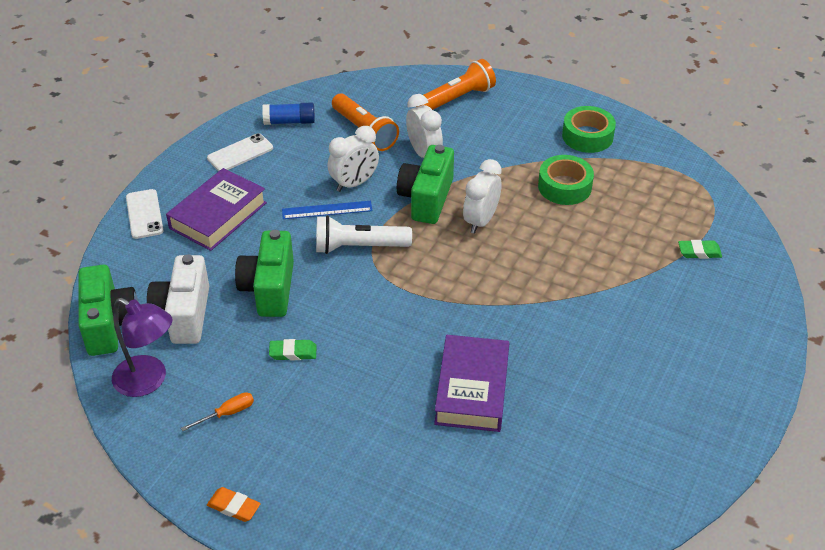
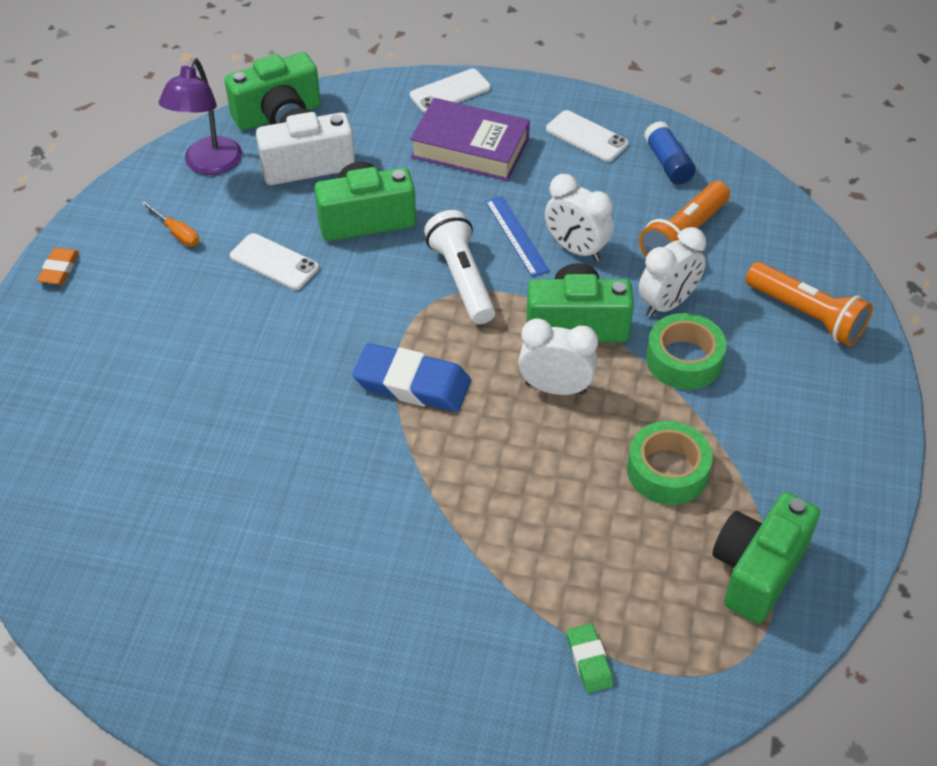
camera: 75 degrees right, 5 degrees up
green eraser [269,339,316,360] -> white phone [230,233,319,290]
purple book [434,335,509,432] -> none
green tape [562,106,616,153] -> green tape moved to [646,313,727,390]
none -> blue eraser [352,343,471,412]
none -> green camera [712,492,820,623]

